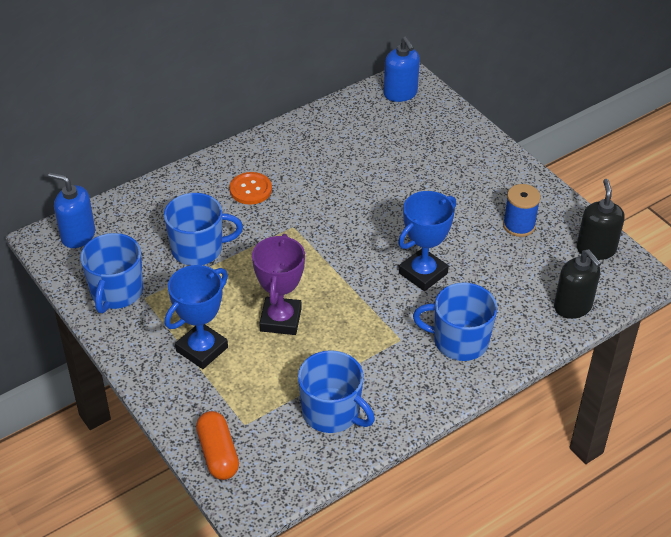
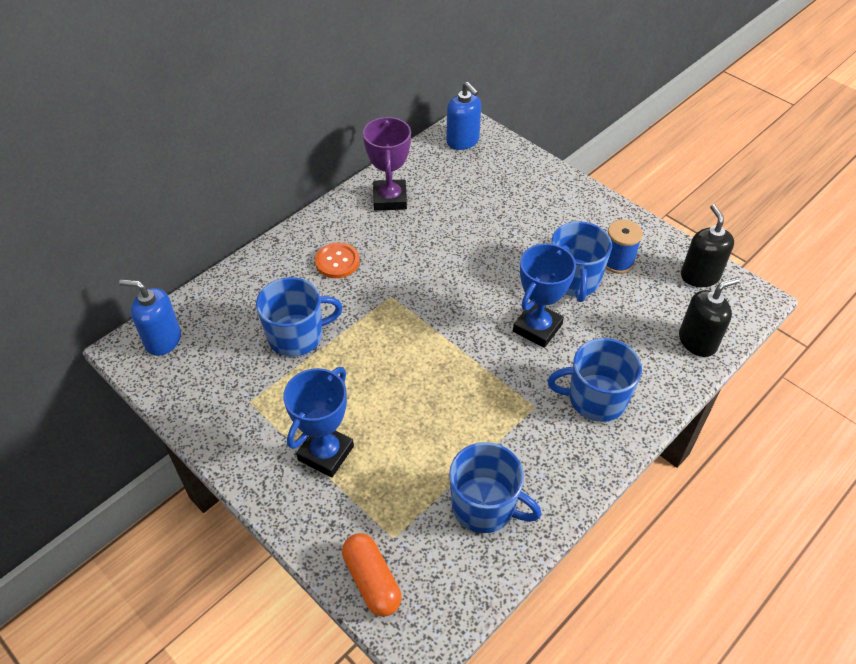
camera: 10 degrees left, 5 degrees up
blue mug [80,233,143,313] -> blue mug moved to [551,221,612,302]
purple trophy [252,234,305,335] -> purple trophy moved to [363,116,411,211]
black soap dispenser [554,249,601,319] -> black soap dispenser turned 75 degrees counterclockwise [679,277,740,357]

